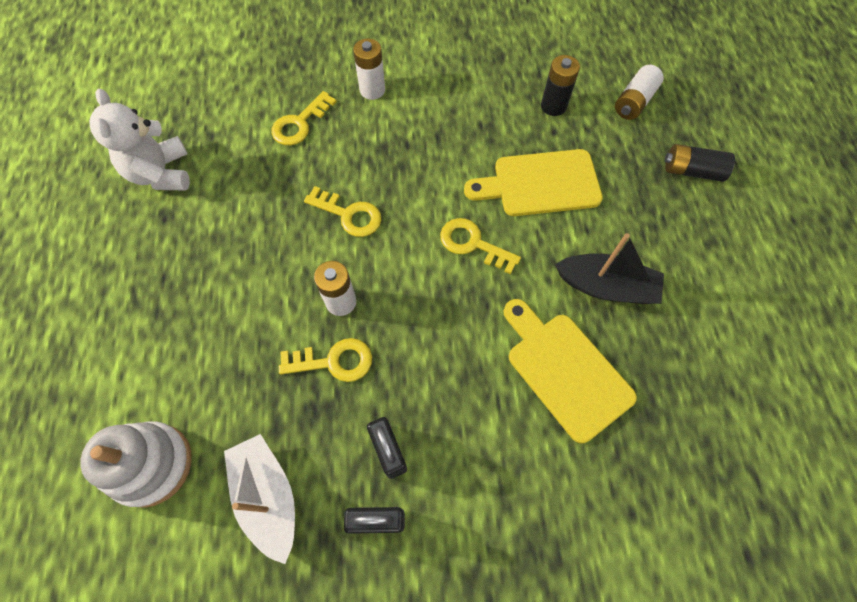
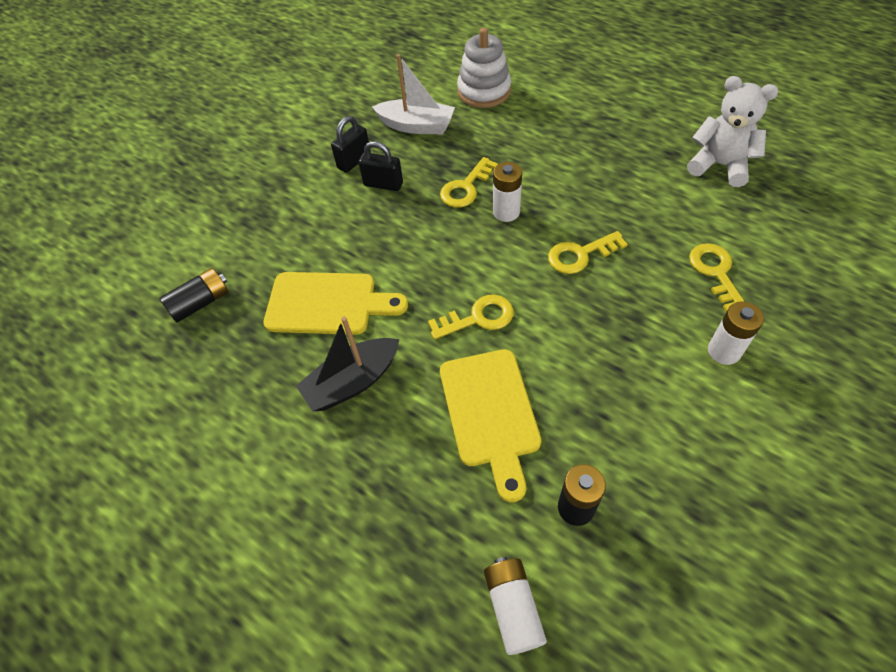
camera: 135 degrees right, 10 degrees down
yellow cutting board [464,149,603,216] -> yellow cutting board turned 135 degrees clockwise [440,349,541,502]
black battery [665,144,735,182] -> black battery moved to [159,268,229,323]

